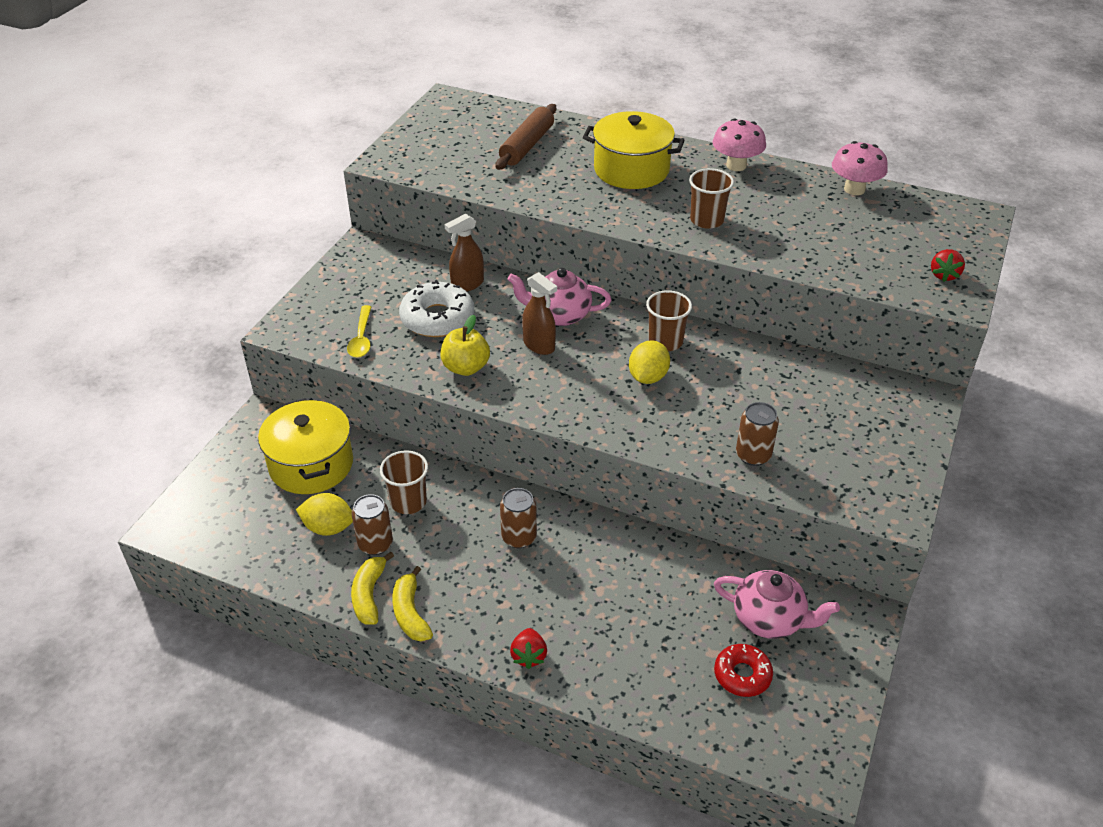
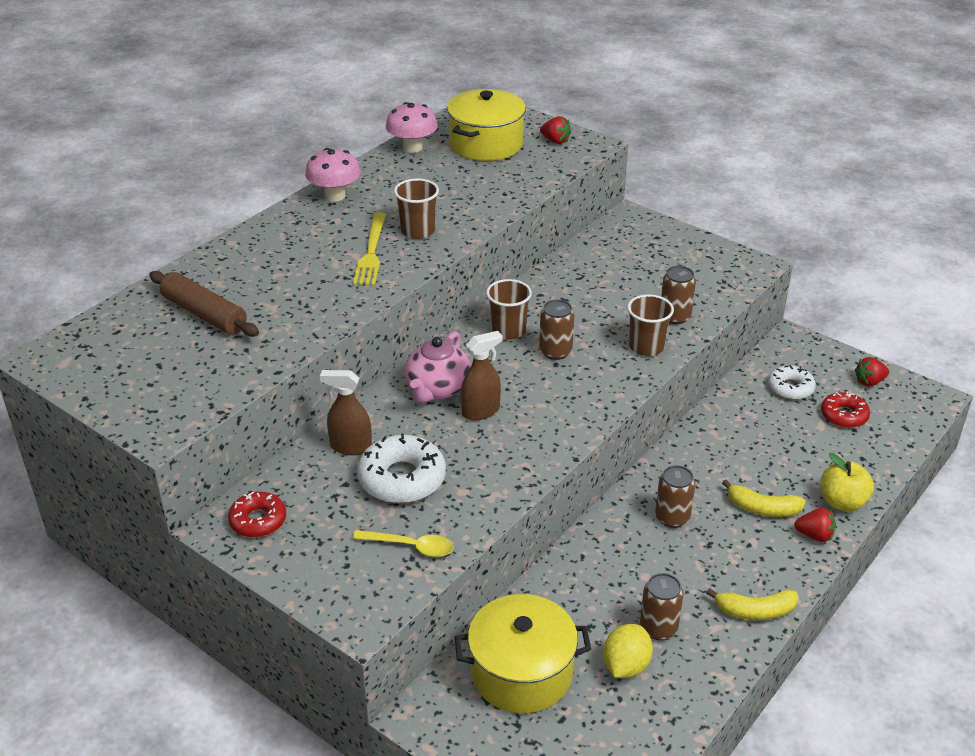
camera: 75 degrees left, 5 degrees down
yellow banana [351,552,394,625] -> yellow banana moved to [722,480,806,517]
brown cup [380,450,428,514] -> brown cup moved to [627,294,674,356]
yellow apple [440,315,490,376] -> yellow apple moved to [821,453,874,512]
brown spray bottle [444,214,484,291] -> brown spray bottle turned 120 degrees clockwise [320,370,372,455]
yellow pot [583,111,685,189] -> yellow pot moved to [447,89,526,161]
yellow lemon [629,341,670,384] -> brown can [539,299,574,360]
pink teapot [714,570,840,639] -> white donut [768,365,816,400]
none -> red donut [228,492,286,537]
none -> yellow fork [353,212,386,286]
none -> red strawberry [855,357,889,387]

